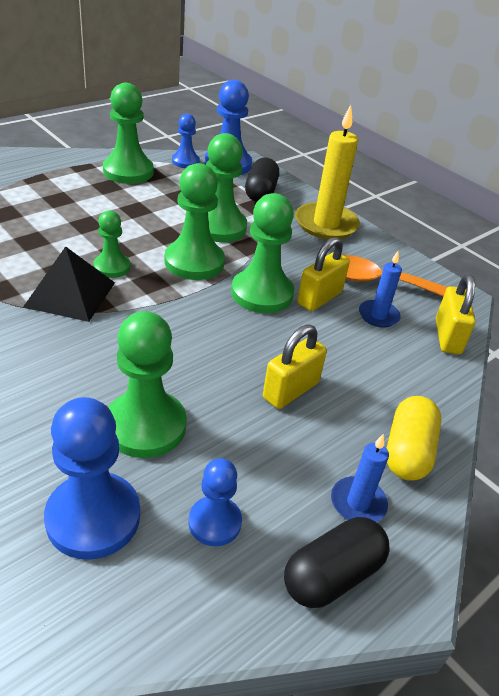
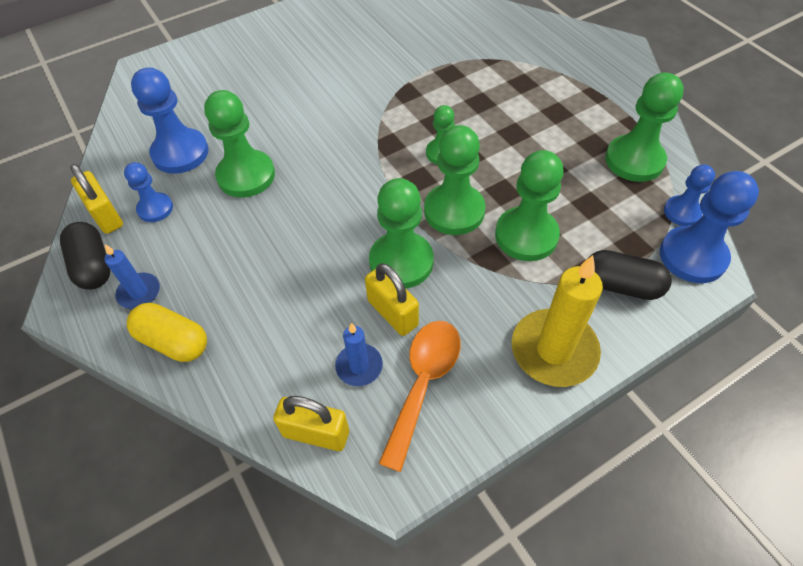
camera: 105 degrees right, 15 degrees up
black pyramid [23,246,115,322] -> none
yellow padlock [263,324,327,409] -> yellow padlock moved to [70,164,123,234]

